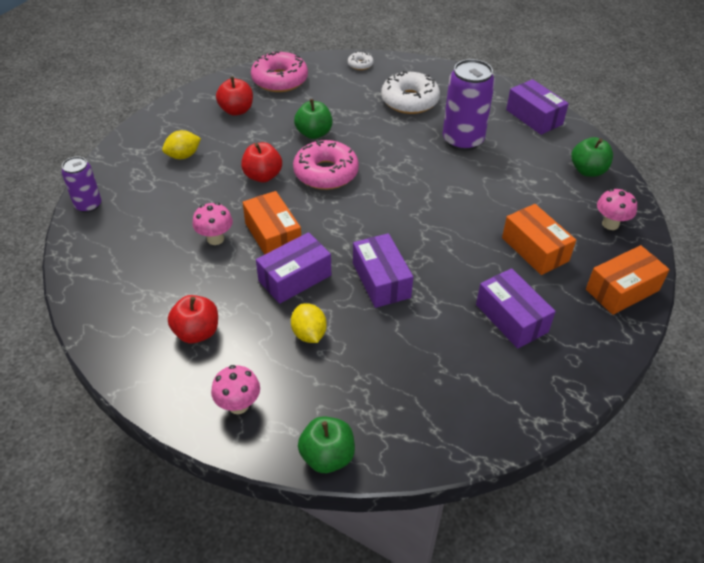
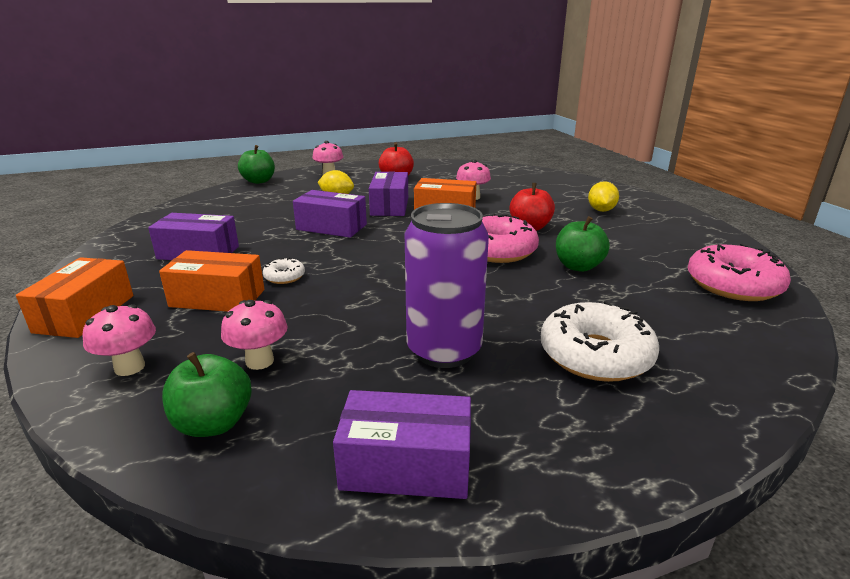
camera: 130 degrees right, 20 degrees down
purple can [61,156,101,213] -> none
red apple [216,76,253,116] -> none
white donut [348,51,374,70] -> white donut moved to [263,257,305,284]
none -> pink mushroom [221,300,288,370]

